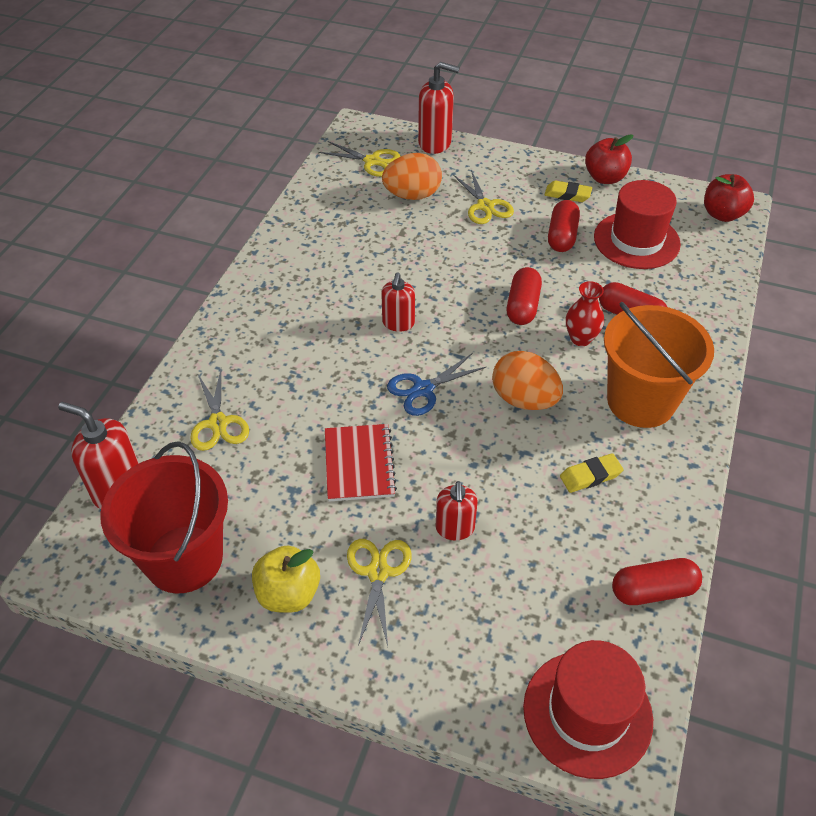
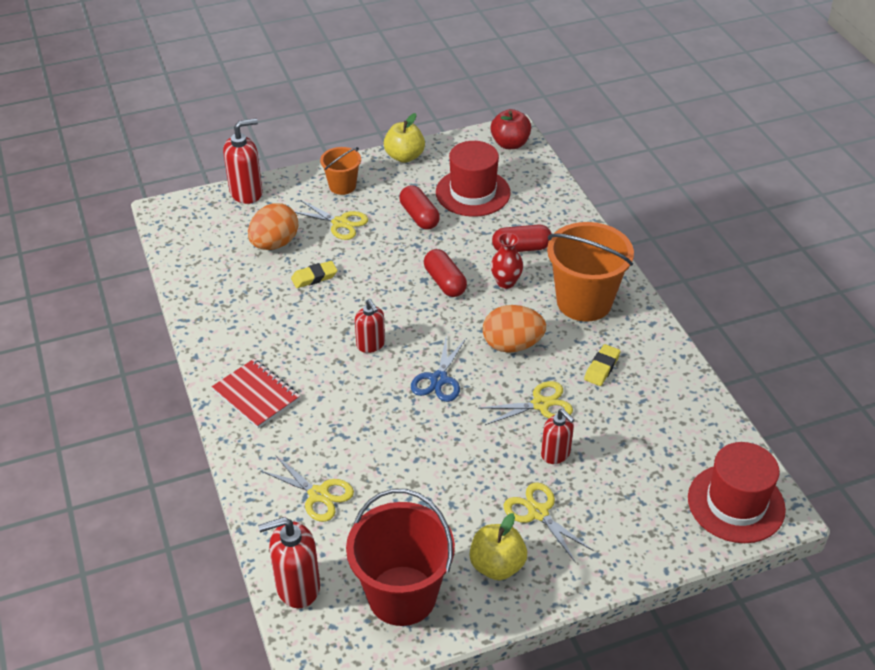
camera: 40 degrees left, 5 degrees down
yellow scissors [319,141,400,177] -> yellow scissors moved to [479,381,573,425]
red notebook [325,424,397,502] -> red notebook moved to [212,359,300,428]
yellow eraser [544,181,592,202] -> yellow eraser moved to [291,261,337,288]
red apple [585,134,633,184] -> yellow apple [384,113,425,163]
red capsule [612,558,702,605] -> none
none -> orange bucket [320,147,361,195]

